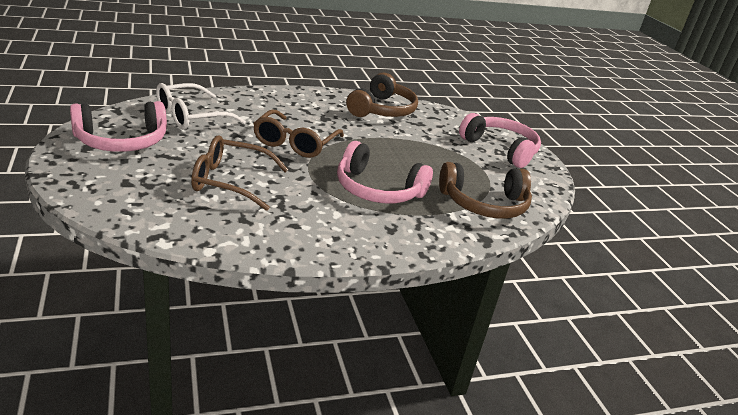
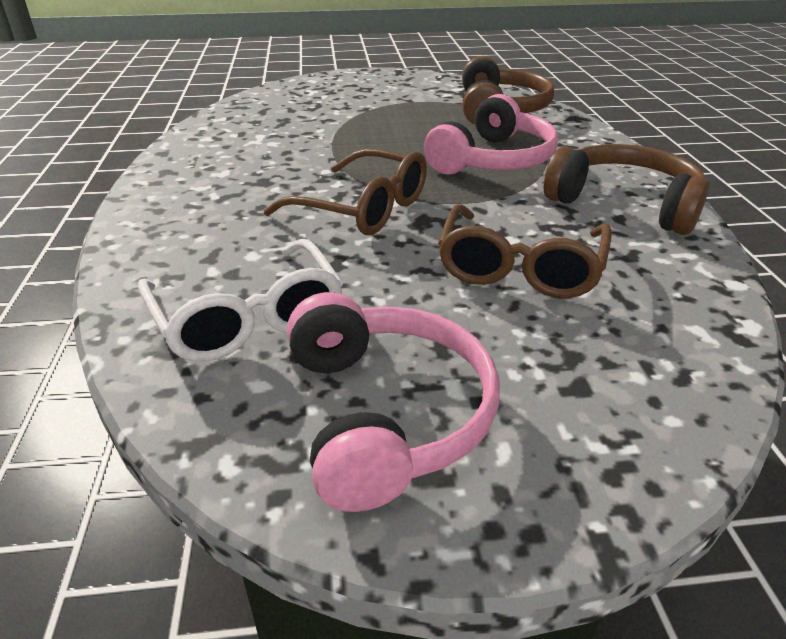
camera: 75 degrees left, 5 degrees up
brown headphones [346,72,418,117] -> brown headphones moved to [544,144,709,235]
pink headphones [459,113,541,168] -> none

